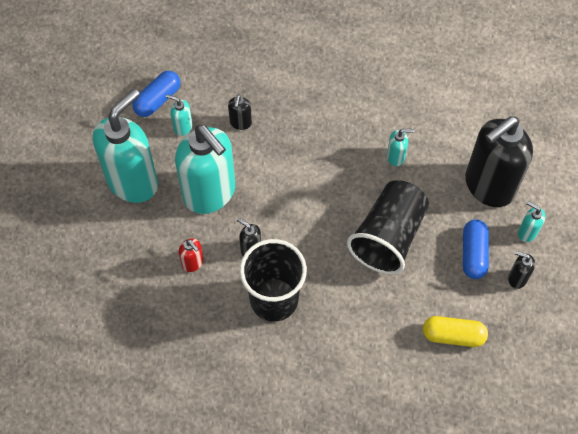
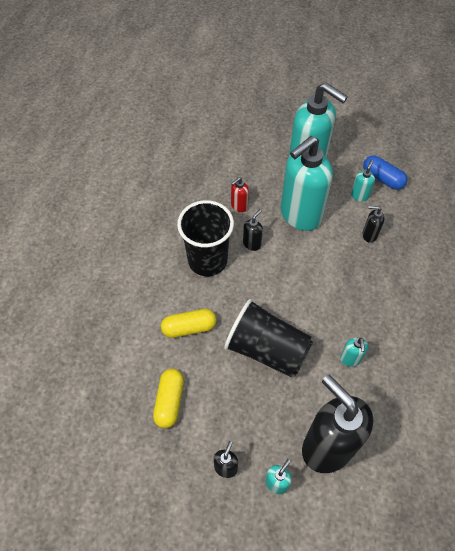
camera: 90 degrees right, 5 degrees down
blue capsule [463,220,489,279] -> none
none -> yellow capsule [161,309,216,338]

